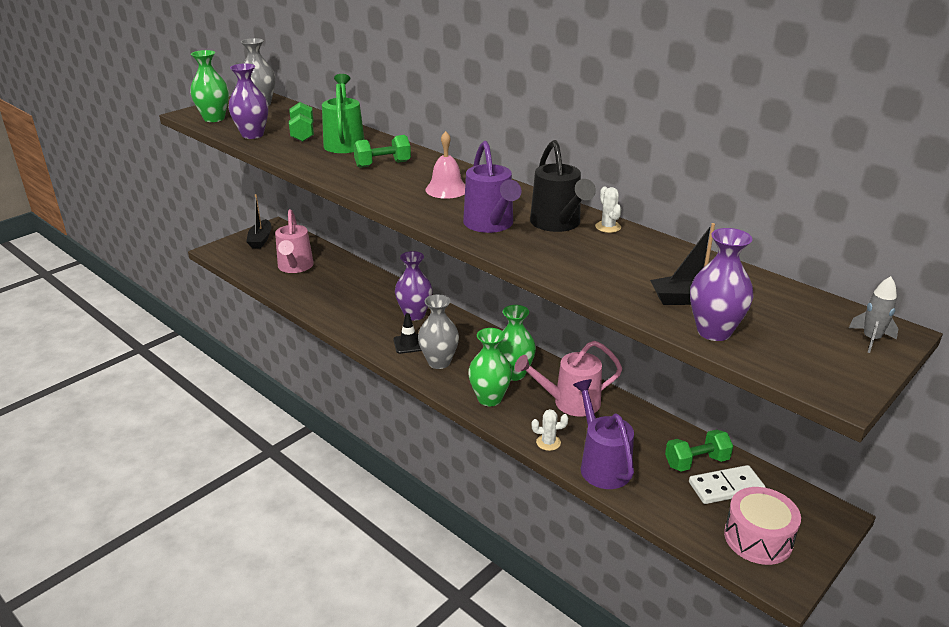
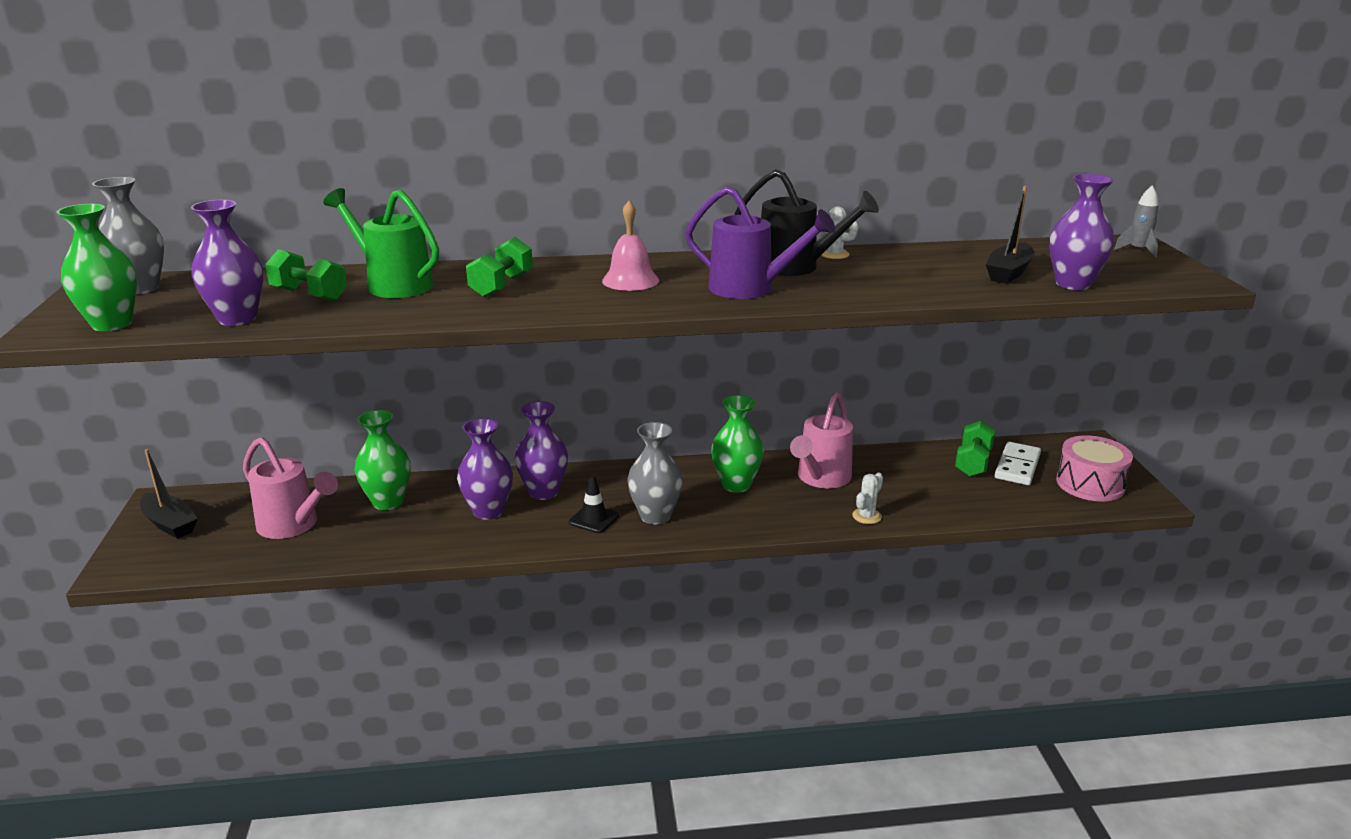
camera: 50 degrees left, 5 degrees down
green vase [468,328,512,406] -> green vase moved to [354,410,410,510]
purple watering can [573,379,634,489] -> none
none -> purple vase [457,418,513,520]

